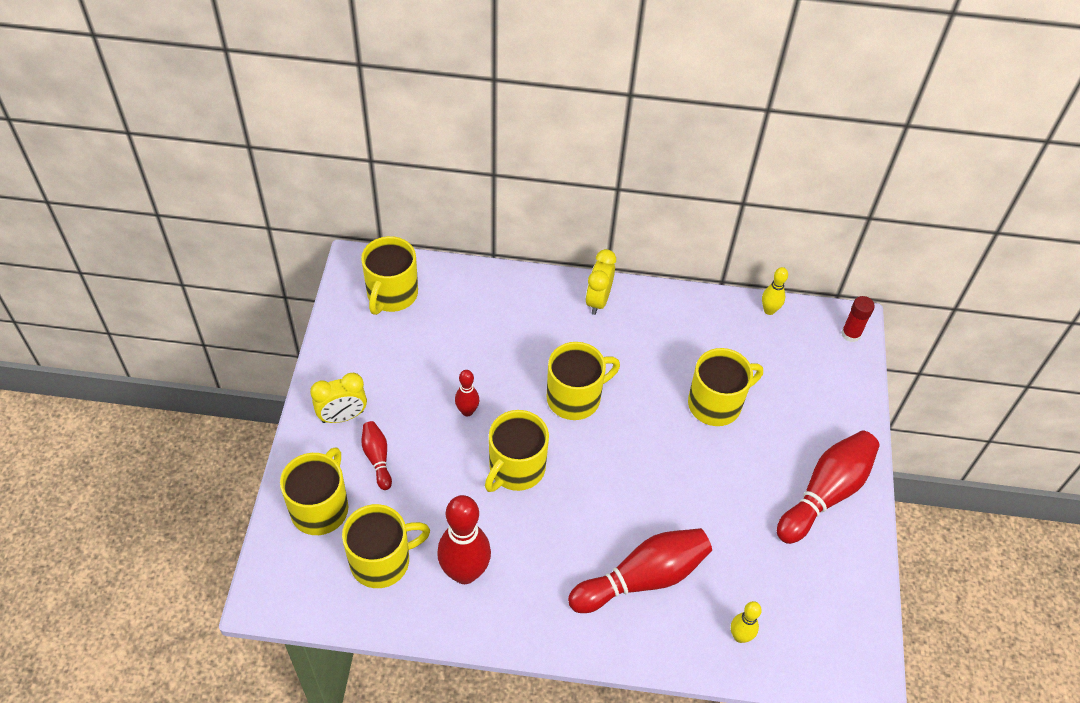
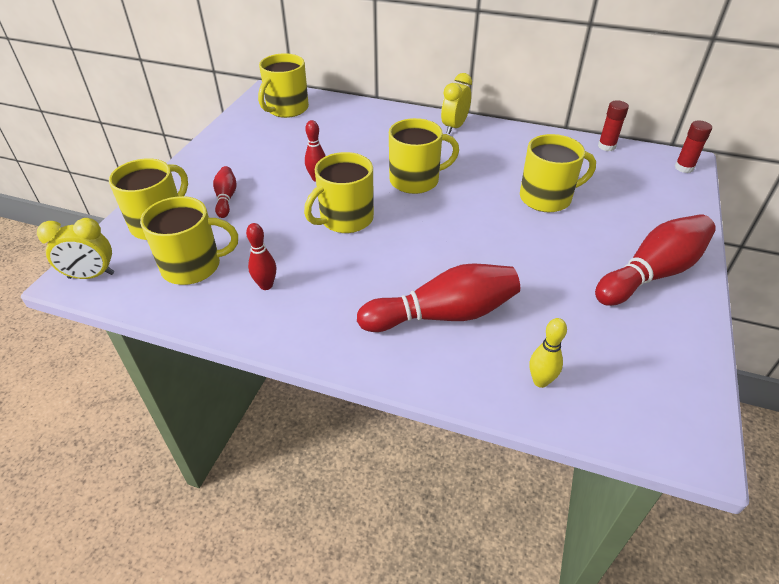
camera: 15 degrees right, 10 degrees down
yellow clock [310,373,367,423] -> yellow clock moved to [37,218,114,279]
red bowling pin [437,495,491,584] -> red bowling pin [246,223,276,290], size x0.51
yellow bowling pin [762,267,788,315] -> red glue stick [598,100,629,151]

